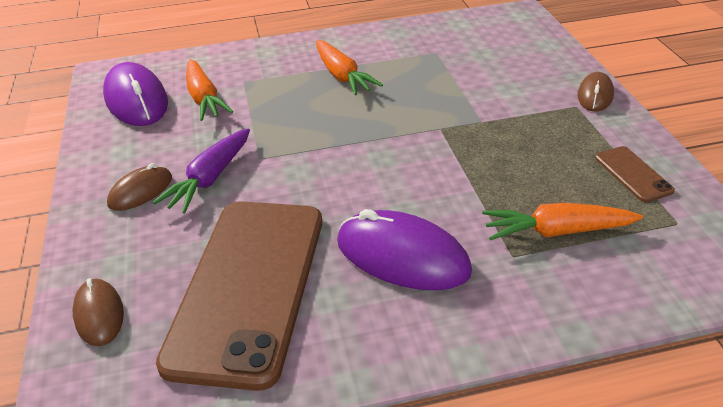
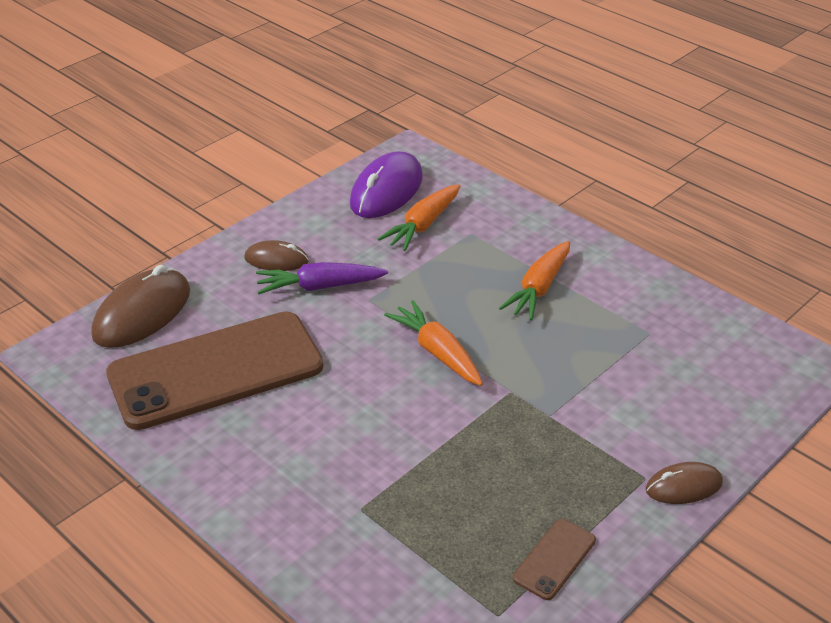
camera: 55 degrees right, 0 degrees up
brown mouse [73,278,124,346] -> brown mouse [91,265,190,348], size x1.75
purple mouse [337,209,472,291] -> none
orange carrot [482,203,643,240] -> orange carrot moved to [384,300,483,386]

